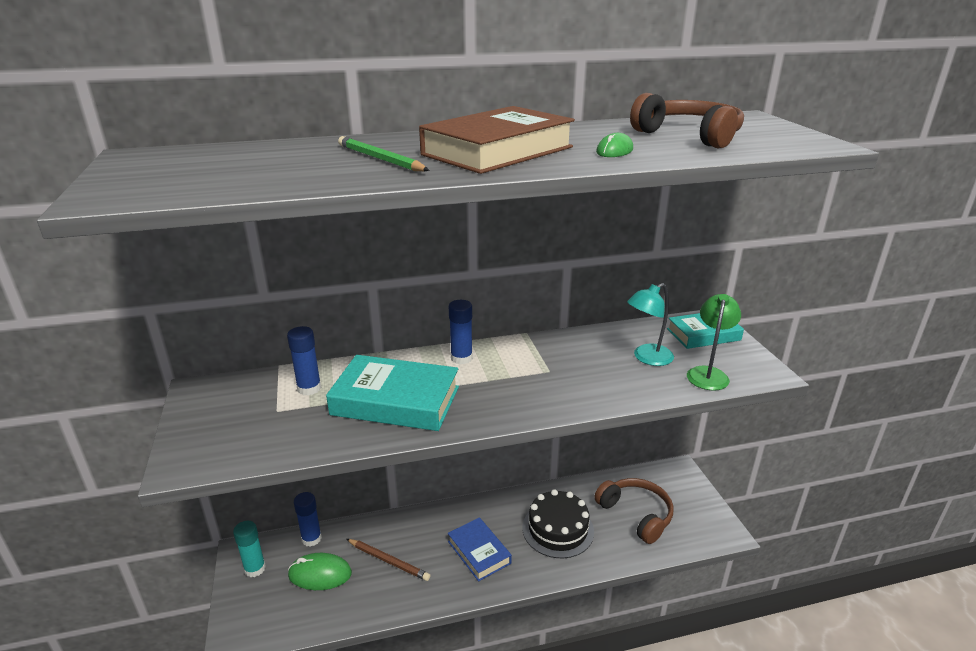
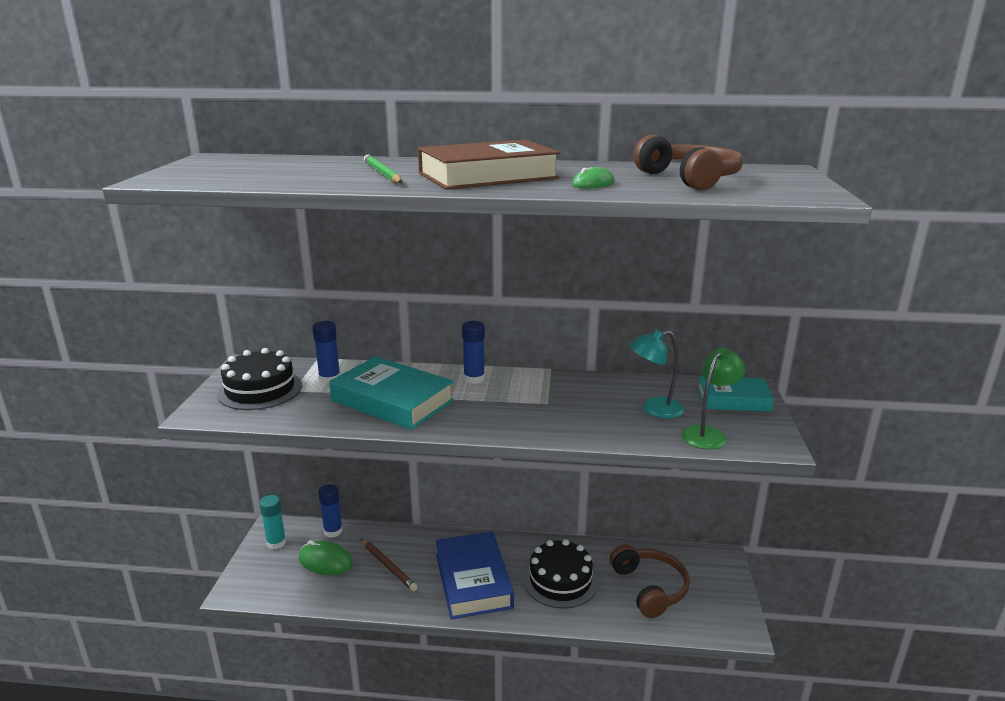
camera: 20 degrees right, 5 degrees down
blue book [448,517,512,581] -> blue book [435,531,514,619], size x1.58
none -> black cake [217,348,302,410]

